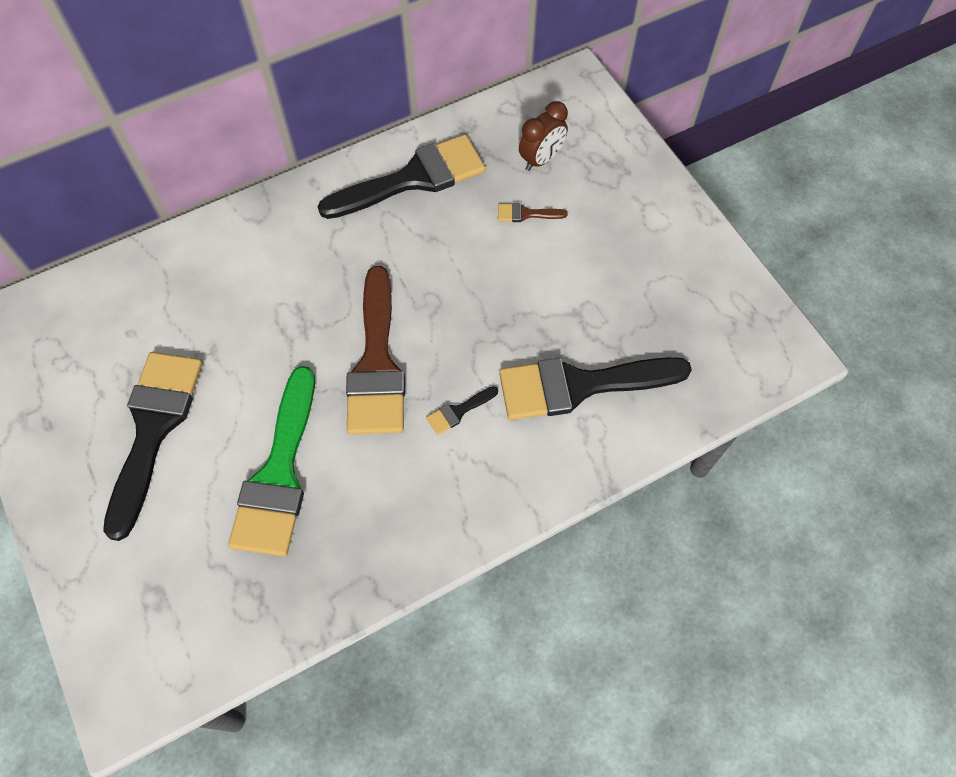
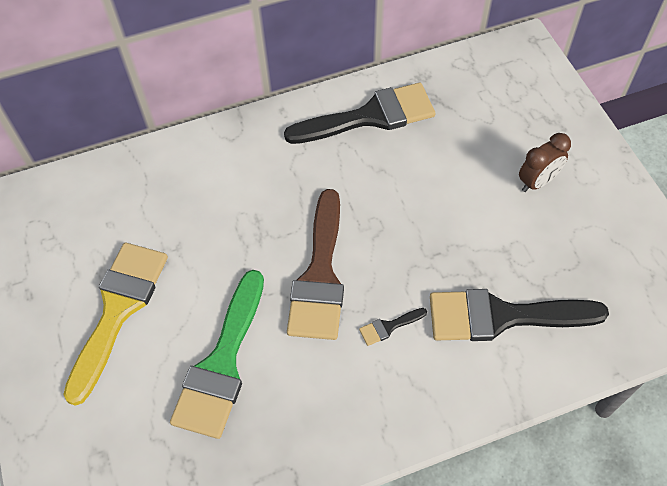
camera: 10 degrees right, 5 degrees down
black brush [103,352,202,541] -> yellow brush [63,243,168,406]
brown brush [498,203,568,222] -> none
brown clock [519,101,568,171] -> brown clock moved to [519,133,571,192]

